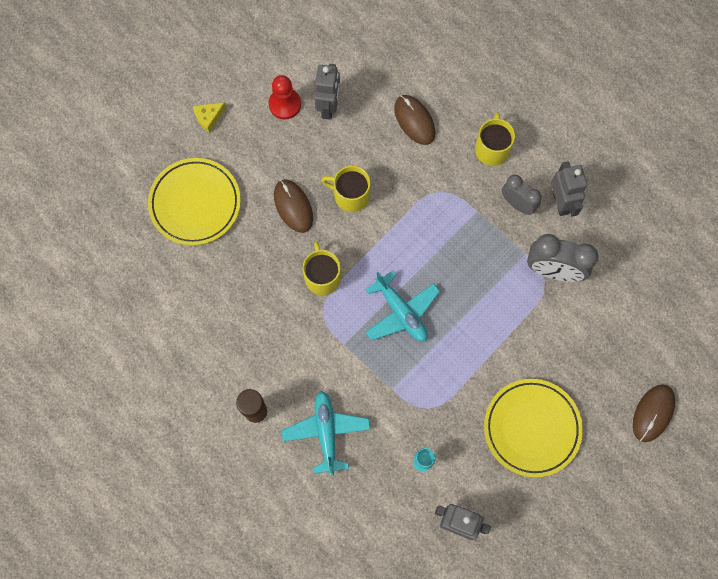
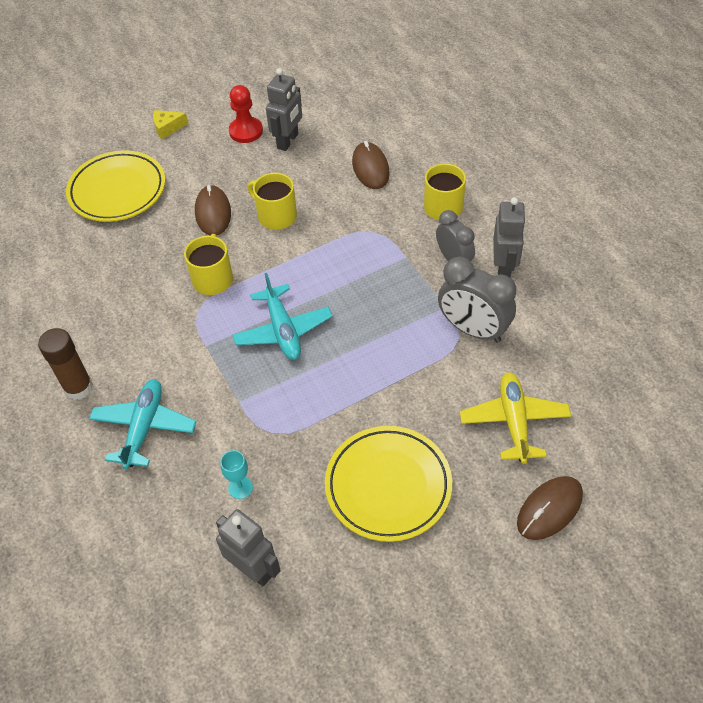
camera: 20 degrees right, 20 degrees down
none -> yellow plane [460,372,571,464]

